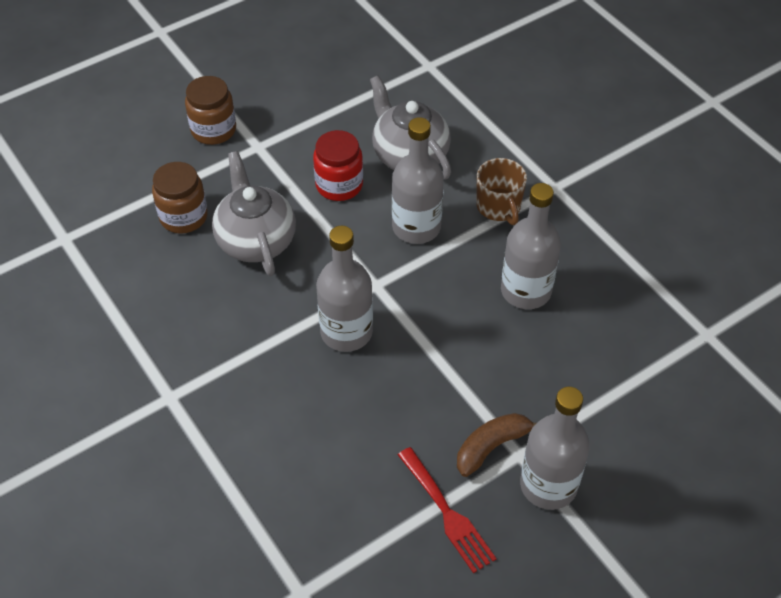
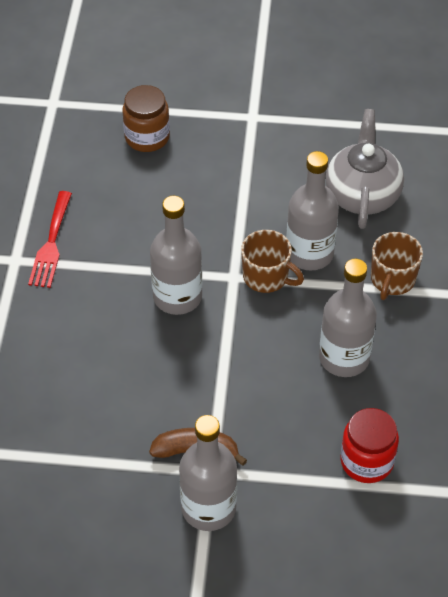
camera: 40 degrees right, 0 degrees up
brown jar [185,76,236,145] -> none
grey teapot [212,151,296,276] -> none
red jar [313,130,363,201] -> red jar moved to [340,408,399,483]
red fork [398,447,496,573] -> red fork moved to [28,191,72,288]
none -> brown mug [241,230,304,293]

